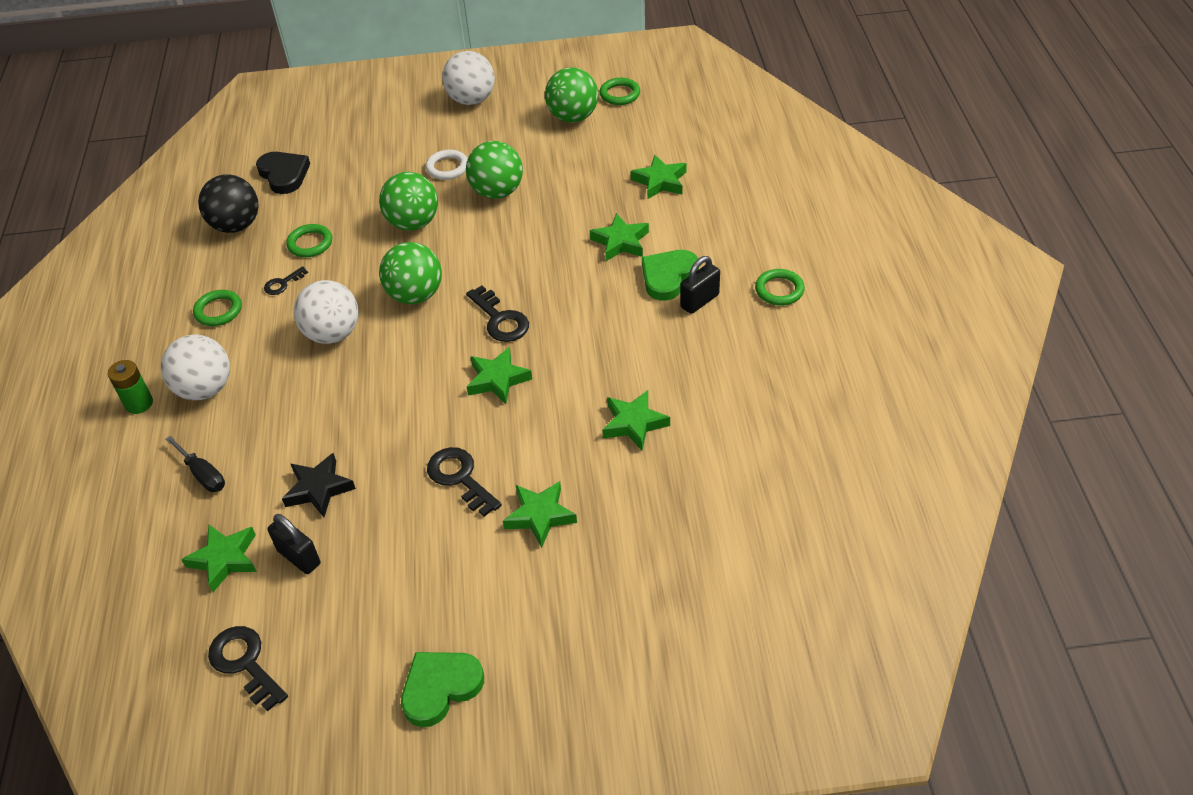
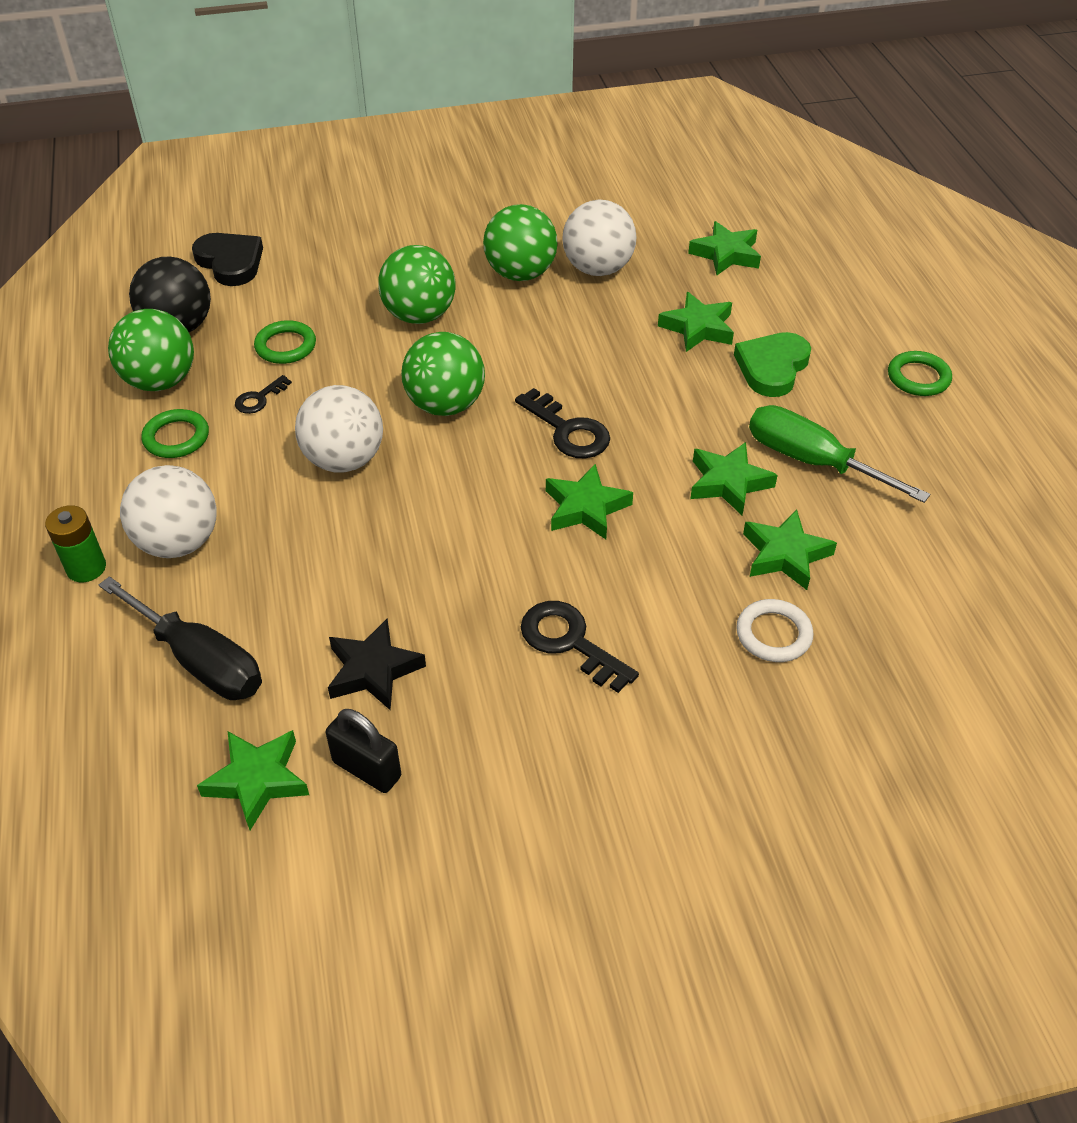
camera: 10 degrees left, 0 degrees up
black screwdriver [165,436,225,492] -> black screwdriver [99,576,262,700], size x1.64
black key [208,626,288,712] -> none
green heart [401,652,484,727] -> none
white ring [426,150,468,180] -> white ring moved to [736,599,814,662]
white ball [442,51,495,105] -> white ball moved to [562,200,637,276]
green star [503,481,577,548] -> green star moved to [690,442,778,515]
green ball [545,67,598,123] -> green ball moved to [108,309,194,391]
green ring [599,78,640,105] -> none
black padlock [680,256,720,314] -> none
none -> green screwdriver [749,405,930,503]

